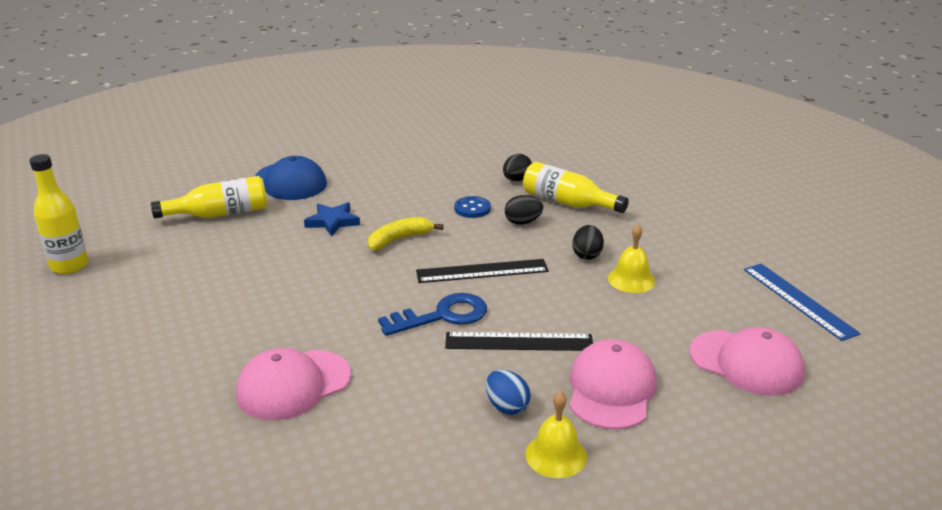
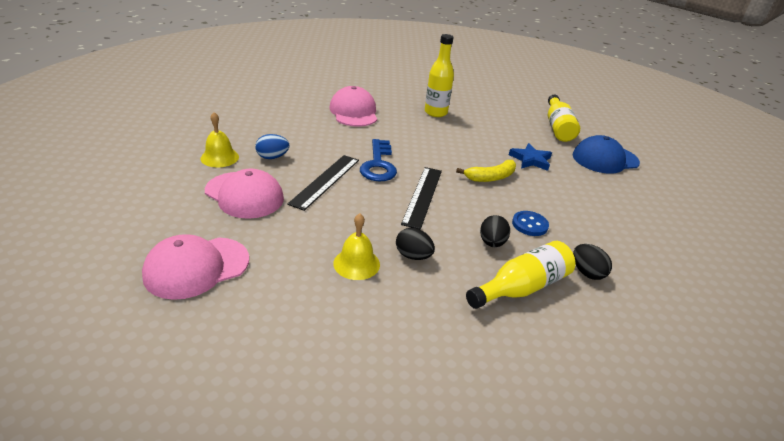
camera: 110 degrees right, 5 degrees up
yellow bottle [29,154,88,274] -> yellow bottle moved to [425,34,454,117]
yellow banana [368,217,443,251] -> yellow banana turned 75 degrees clockwise [456,160,516,182]
blue ruler [744,264,861,341] -> none

